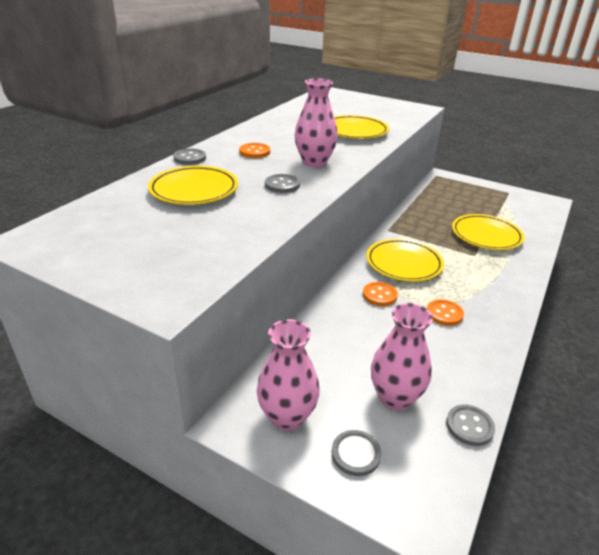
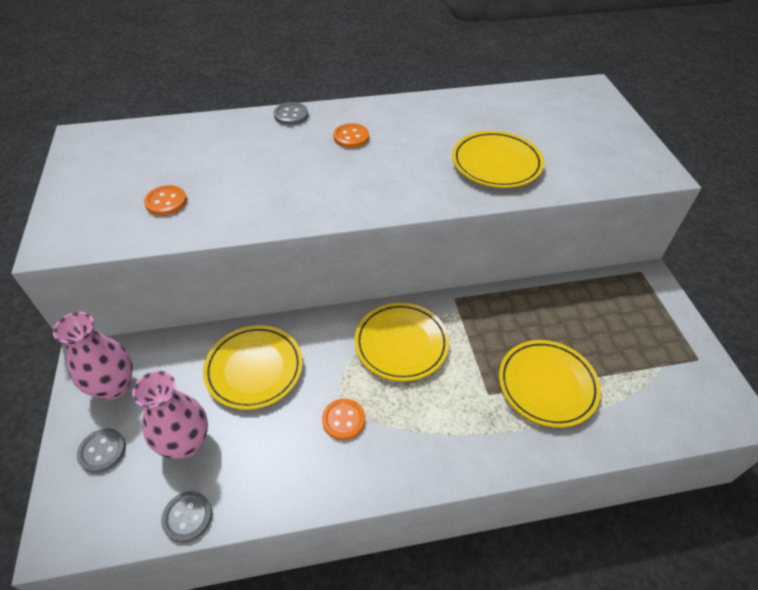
camera: 50 degrees right, 15 degrees up
yellow plate [148,166,238,205] -> yellow plate moved to [203,325,303,410]
grey button [265,174,300,193] -> none
pink vase [294,78,338,168] -> none
orange button [363,282,398,306] -> orange button moved to [144,185,187,216]

